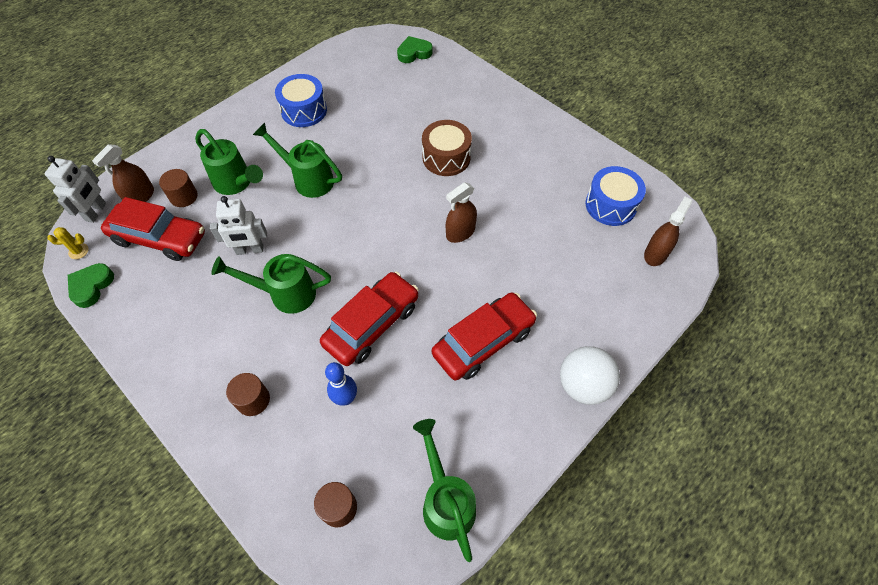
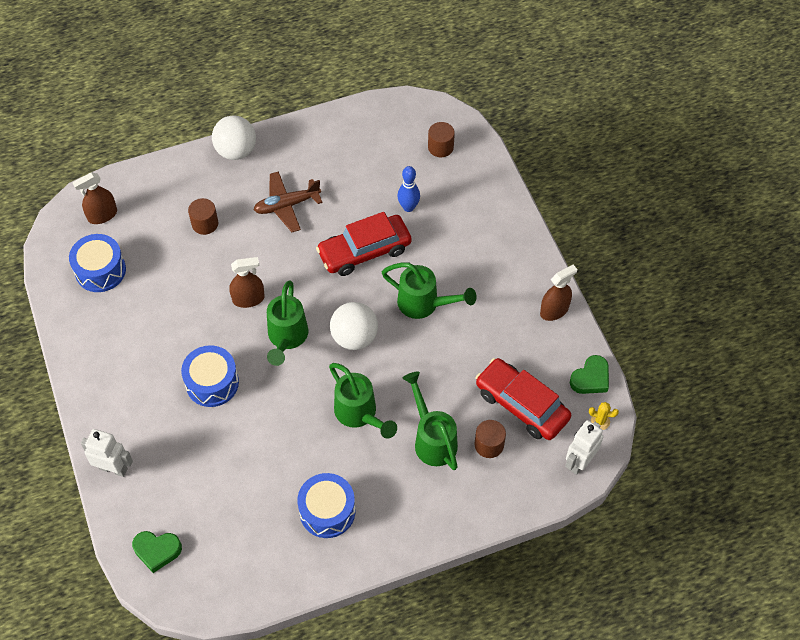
camera: 155 degrees left, 0 degrees up
brown spray bottle [92,144,154,202] -> brown spray bottle moved to [540,265,577,321]
white robot [210,196,267,255] -> white robot moved to [81,429,133,477]
brown cylinder [226,373,270,416] -> brown cylinder moved to [188,198,218,235]
green watering can [413,419,476,562] -> green watering can moved to [267,280,308,366]
brown drum [422,120,472,176] -> blue drum [181,345,239,407]
red car [432,293,537,380] -> brown plane [254,171,322,232]
none -> white ball [330,302,378,350]

